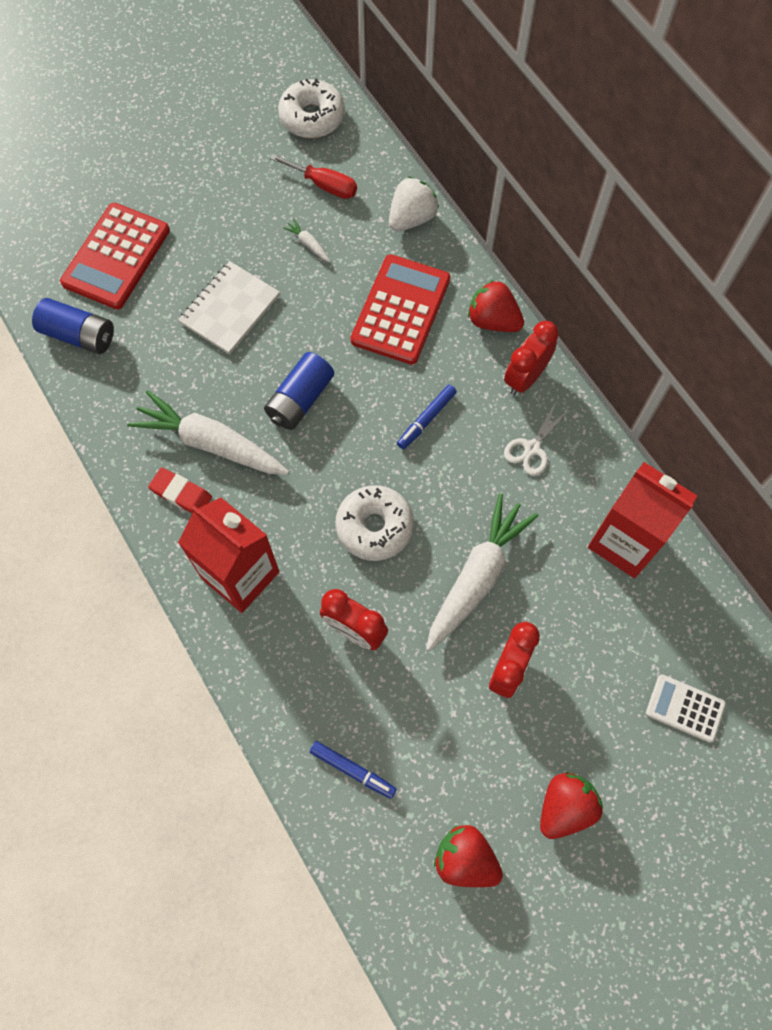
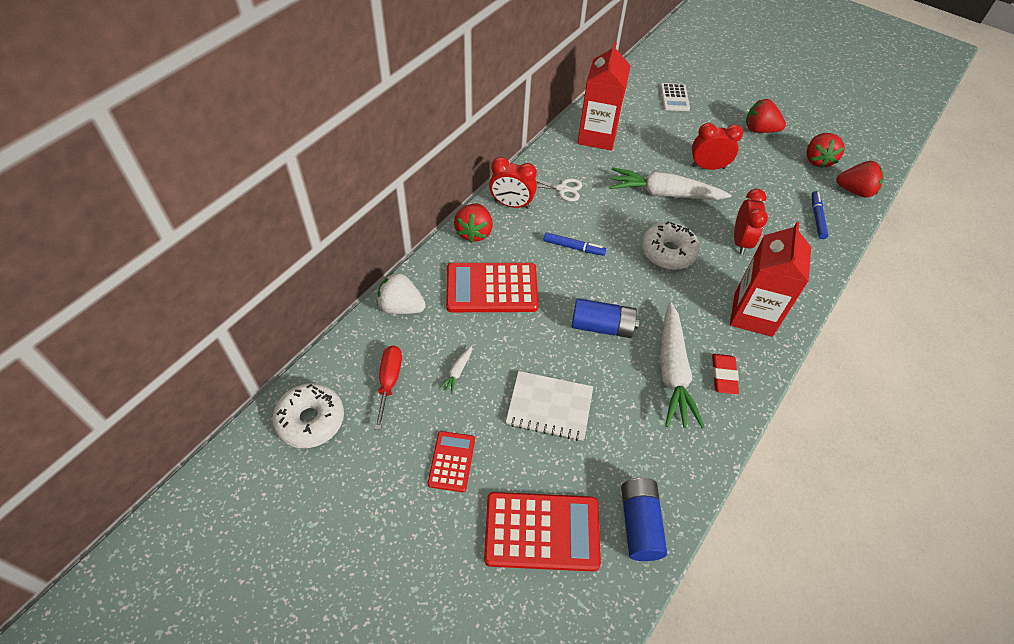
camera: 115 degrees left, 15 degrees down
none -> red calculator [428,431,475,492]
none -> red strawberry [836,161,884,197]

